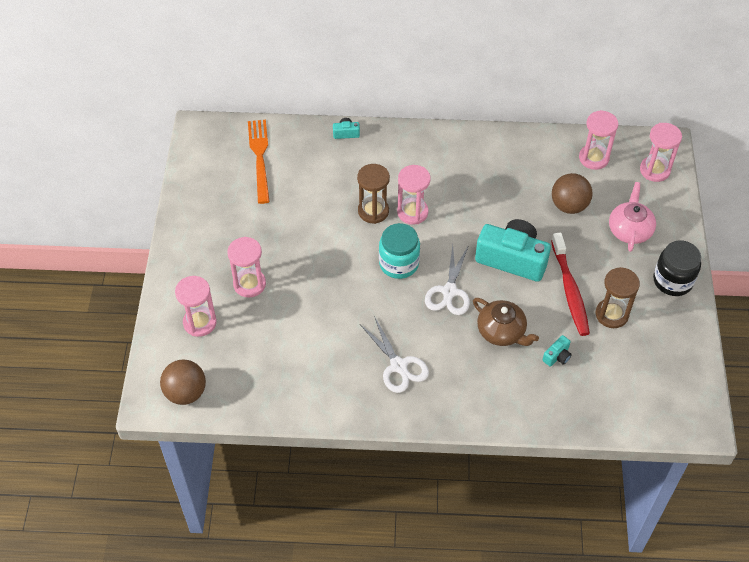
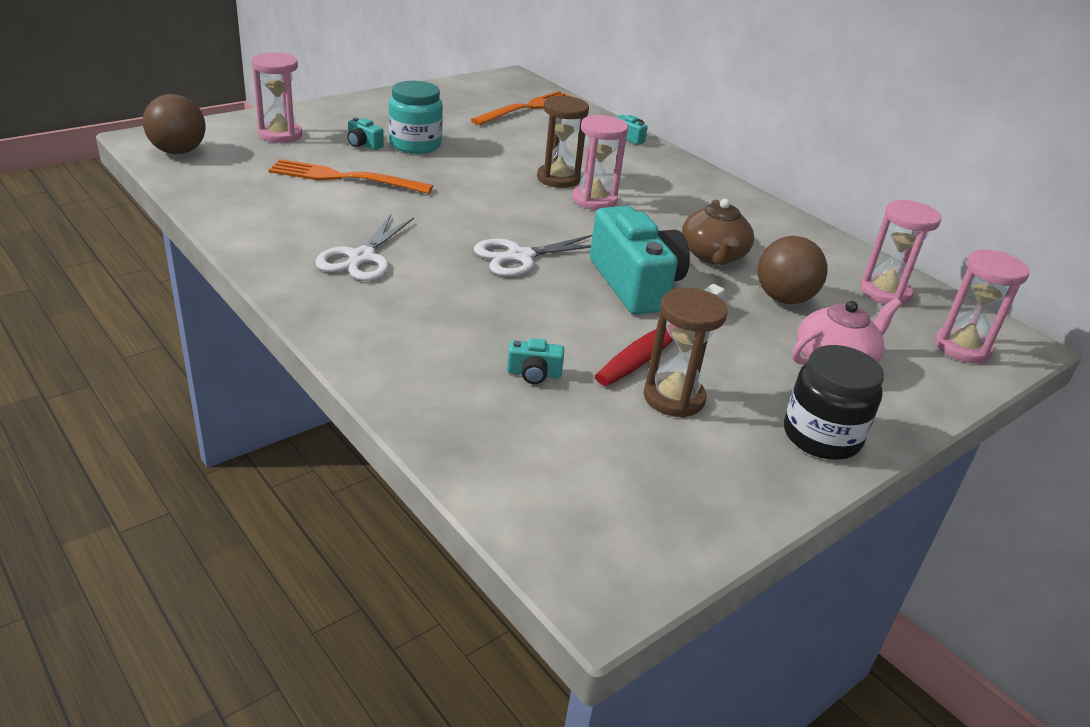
camera: 45 degrees right, 20 degrees down
pink hourglass [227,237,266,298] -> turquoise camera [347,117,384,150]
turquoise jar [379,223,420,279] -> turquoise jar moved to [388,81,443,154]
brown teapot [473,298,539,346] -> brown teapot moved to [682,199,754,265]
none -> orange fork [269,159,433,194]

